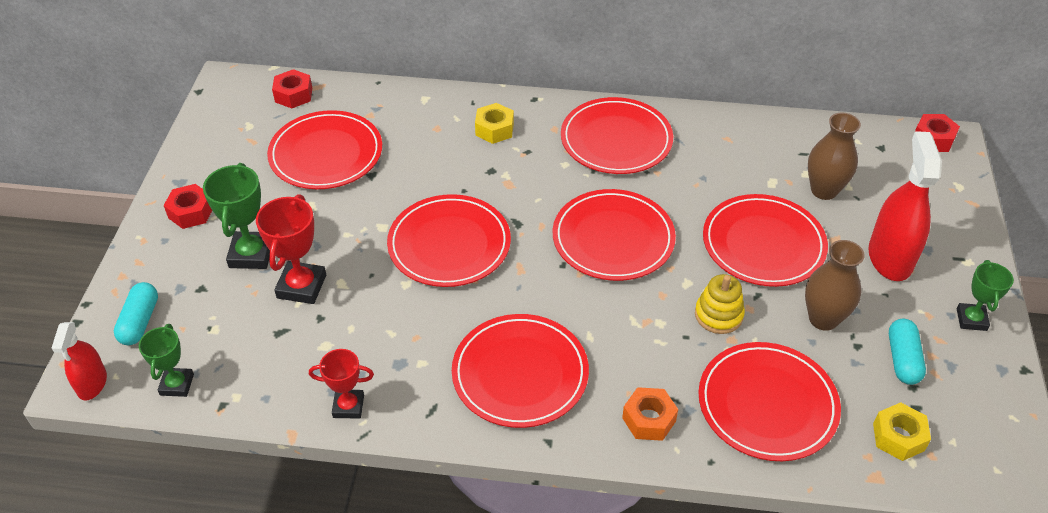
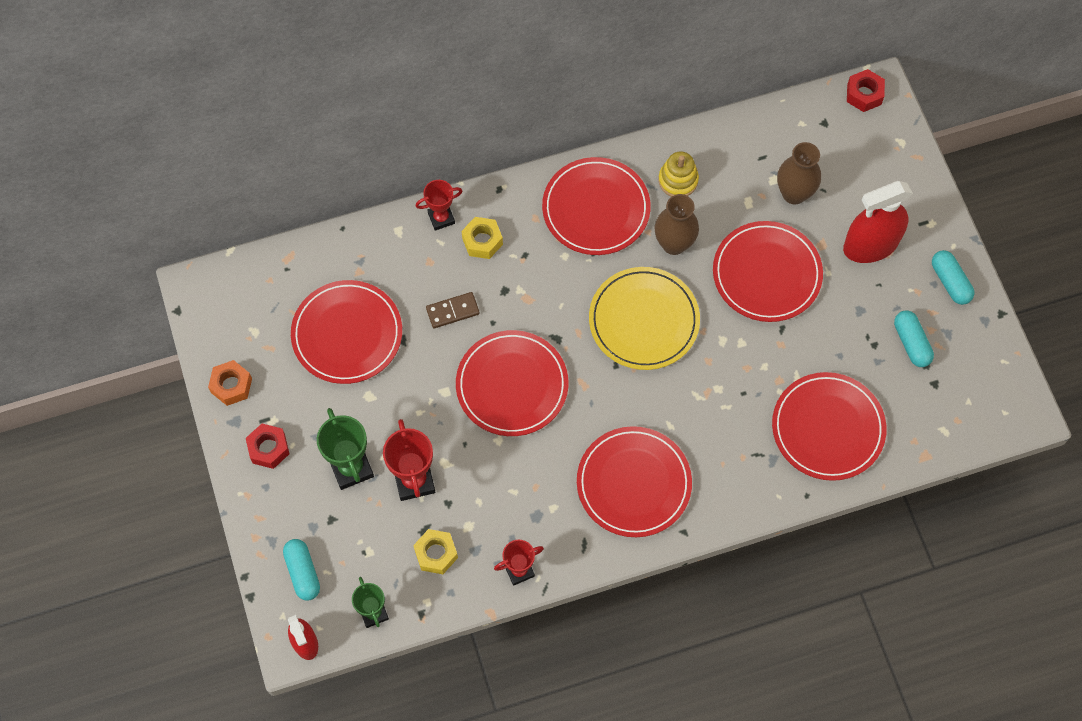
camera: 25 degrees left, 20 degrees up
red nut [272,69,312,108] -> none
red plate [553,189,676,281] -> yellow plate [589,267,700,370]
orange nut [622,387,678,441] -> orange nut moved to [208,360,252,406]
yellow stacking toy [695,274,745,334] -> yellow stacking toy moved to [658,151,699,197]
brown vase [805,240,865,331] -> brown vase moved to [655,194,699,255]
red spray bottle [868,131,942,281] -> red spray bottle turned 90 degrees counterclockwise [843,181,913,263]
yellow nut [873,402,931,461] -> yellow nut moved to [413,529,458,574]
green trophy [957,260,1014,331] -> turquoise capsule [932,250,975,305]
none -> red trophy [416,180,462,231]
none -> brown domino [426,292,480,328]

